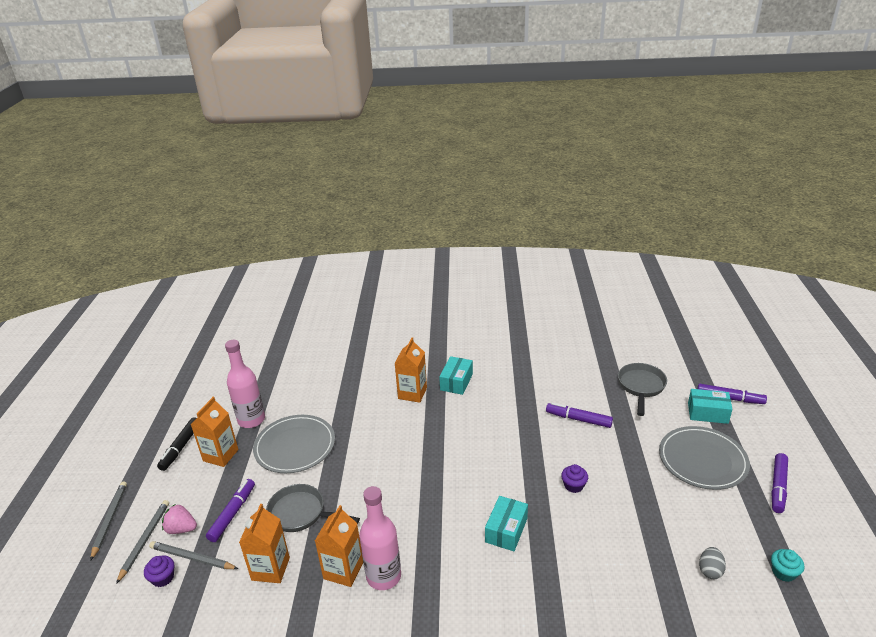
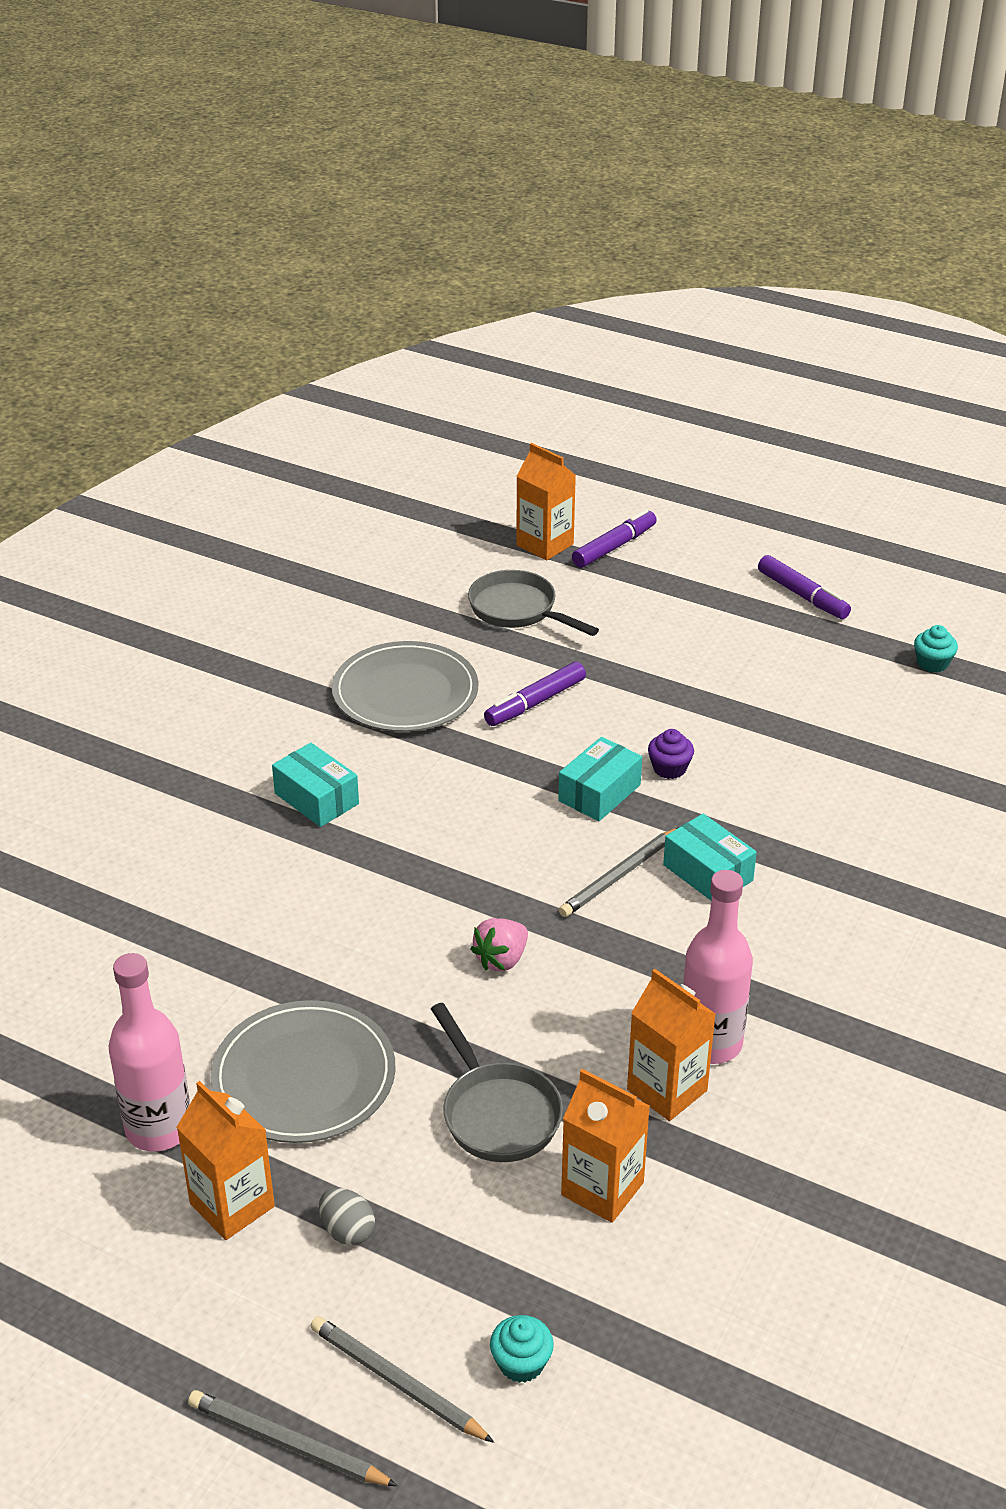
camera: 65 degrees left, 5 degrees up
purple cupcake [144,555,175,587] -> turquoise cupcake [490,1315,554,1383]
grey pencil [149,541,238,569] -> grey pencil moved to [559,827,679,917]
black marker [157,417,196,471] -> none
pink strawberry [162,504,197,534] -> pink strawberry moved to [471,918,528,971]
purple marker [206,479,255,542] -> none
grey pan [266,484,360,532] -> grey pan turned 75 degrees counterclockwise [431,1003,563,1162]
orange carton [395,337,427,403] -> orange carton moved to [516,443,576,560]
grey plate [659,426,750,490] -> grey plate moved to [332,641,478,732]
turquoise box [688,389,732,424] -> turquoise box moved to [558,737,642,821]
grey egg [699,547,726,579] -> grey egg moved to [319,1188,375,1245]

